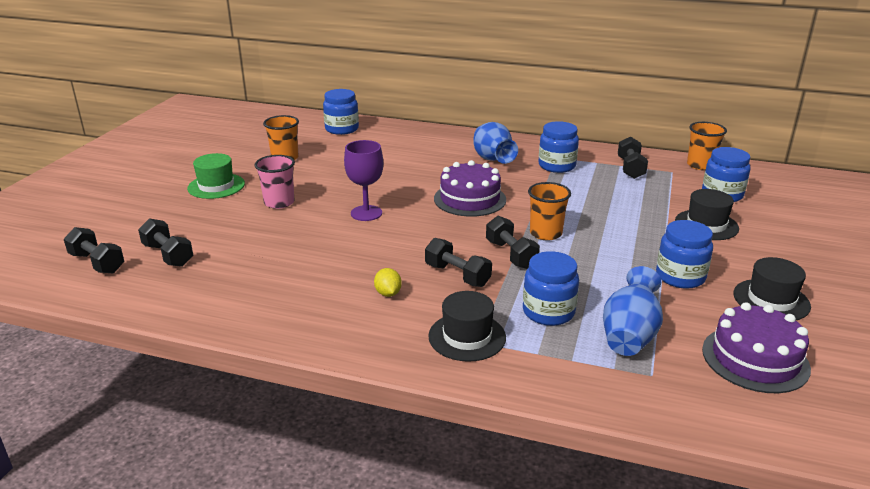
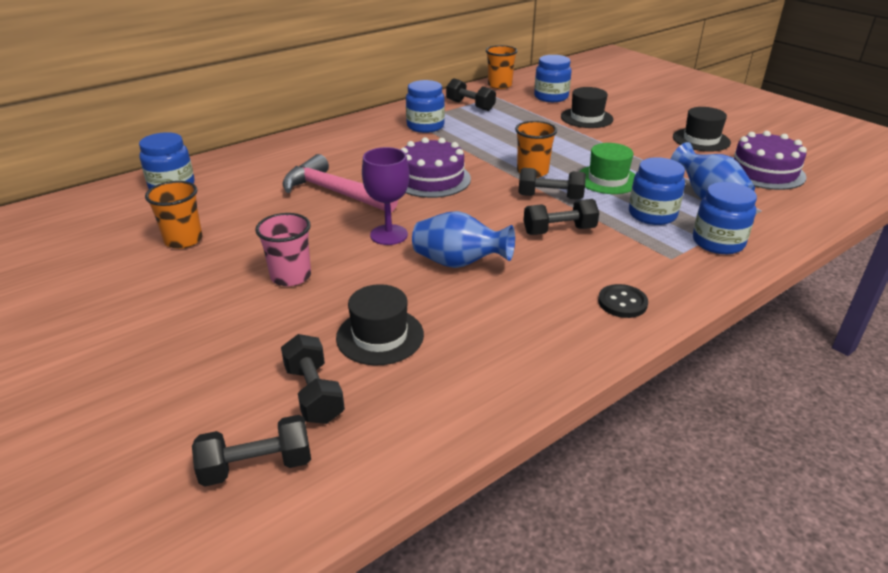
camera: 55 degrees left, 5 degrees up
black dumbbell [138,218,193,267] -> black dumbbell turned 75 degrees clockwise [281,334,345,424]
green hat [187,153,245,199] -> green hat moved to [579,143,635,194]
yellow lemon [374,268,402,297] -> none
black hat [428,291,506,362] -> black hat moved to [336,284,424,365]
blue vase [473,122,518,164] -> blue vase moved to [412,211,515,268]
blue jar [656,220,713,289] -> blue jar moved to [693,182,757,254]
none -> pink hammer [283,154,398,212]
none -> black button [598,284,648,318]

